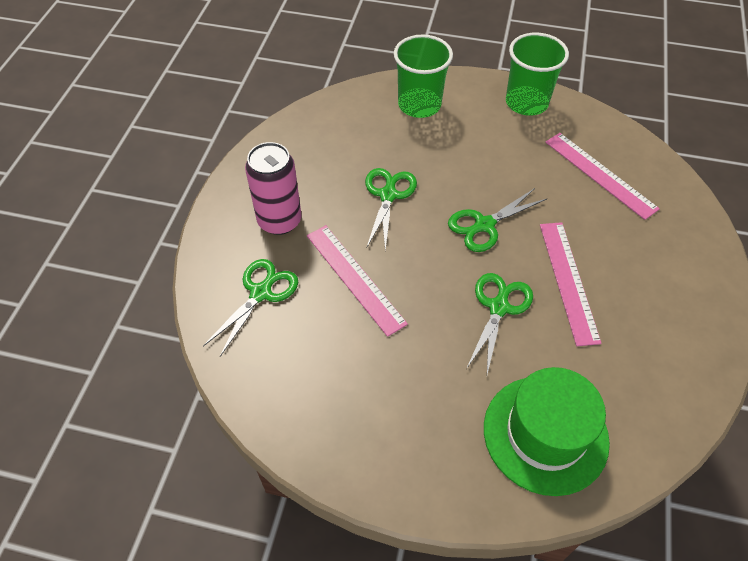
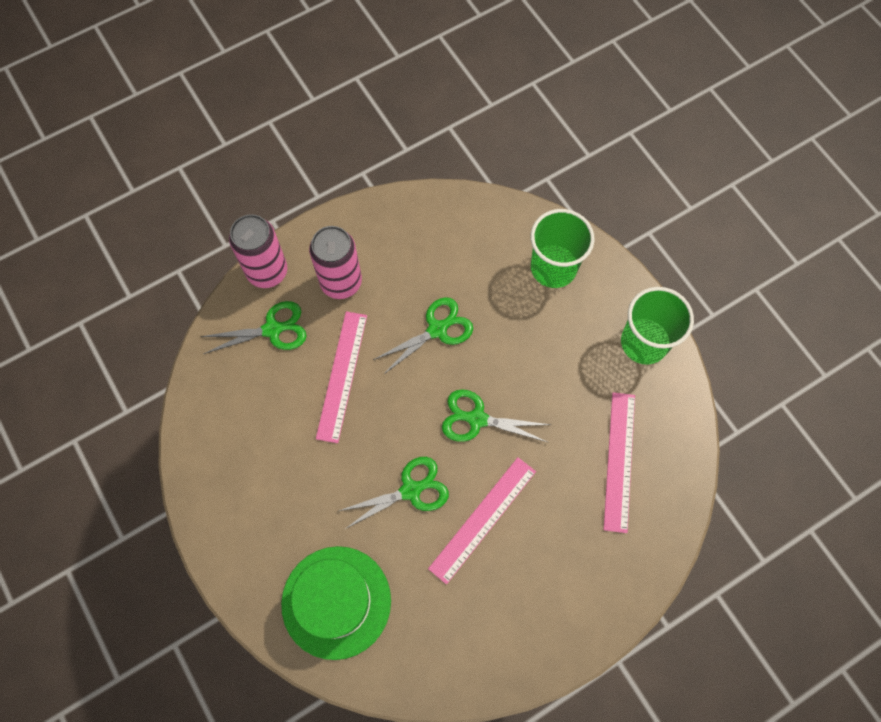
camera: 45 degrees right, 15 degrees up
none -> pink can [229,214,287,288]

